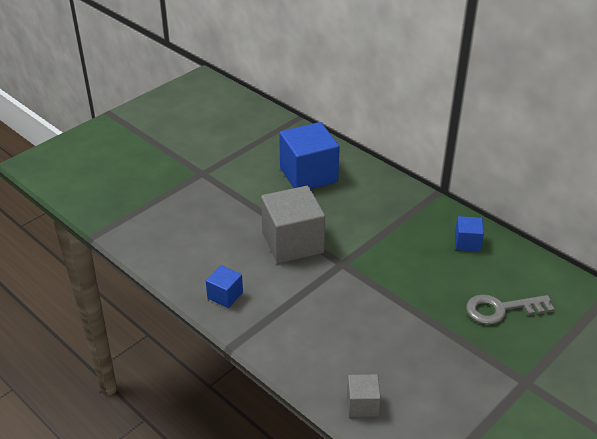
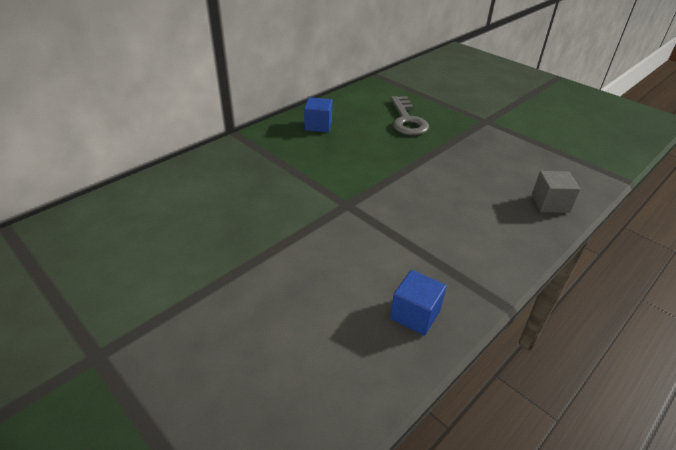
camera: 90 degrees left, 0 degrees up
grey cube [261,186,325,263] -> none
blue cube [279,122,340,189] -> none

